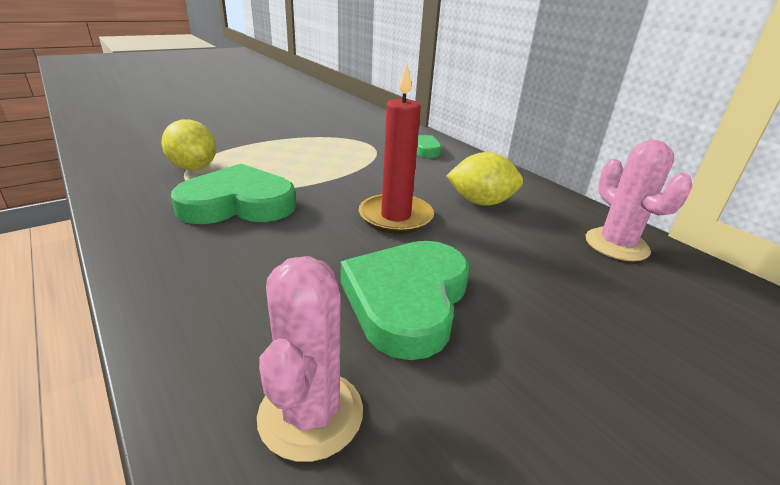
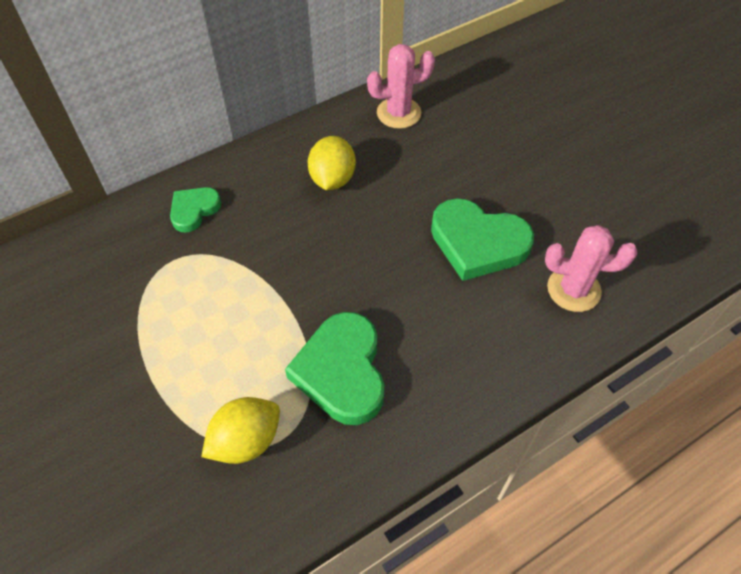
camera: 85 degrees left, 25 degrees up
red candle [359,63,434,234] -> none

